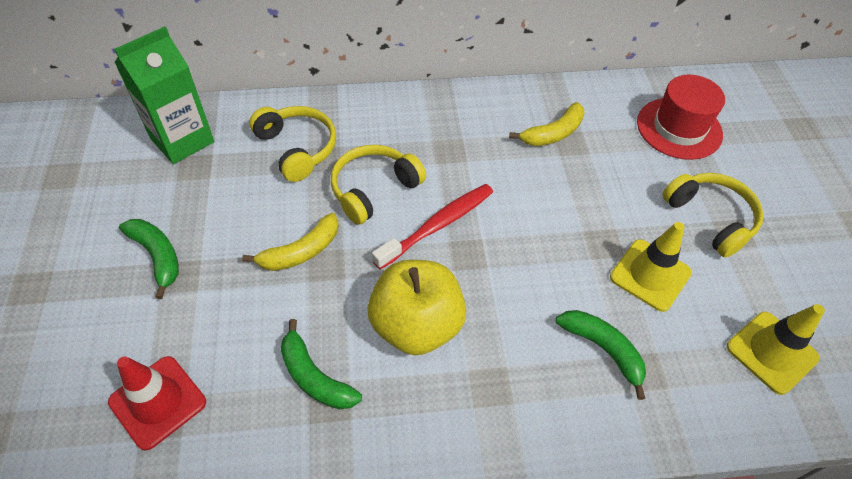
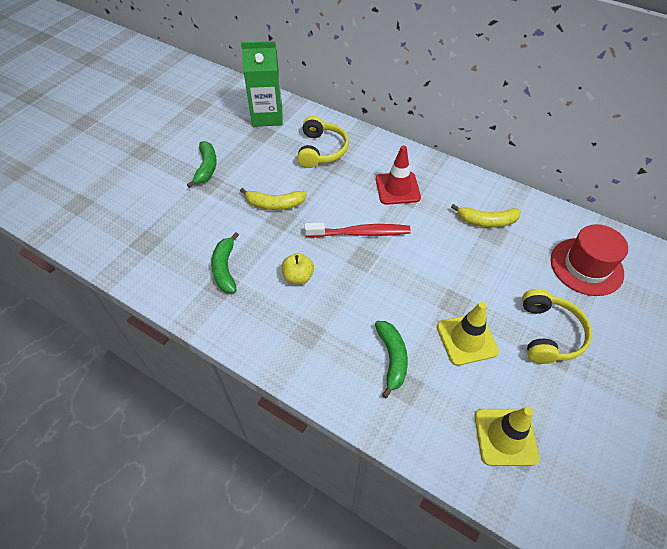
camera: 40 degrees right, 0 degrees up
red traffic cone [108,356,206,451] -> red traffic cone moved to [376,146,421,205]
yellow headphones [331,145,426,225] -> none
yellow apple [368,260,466,355] -> yellow apple [282,253,314,285], size x0.51

